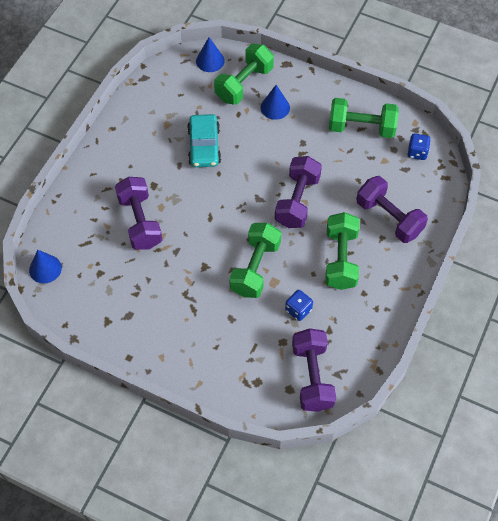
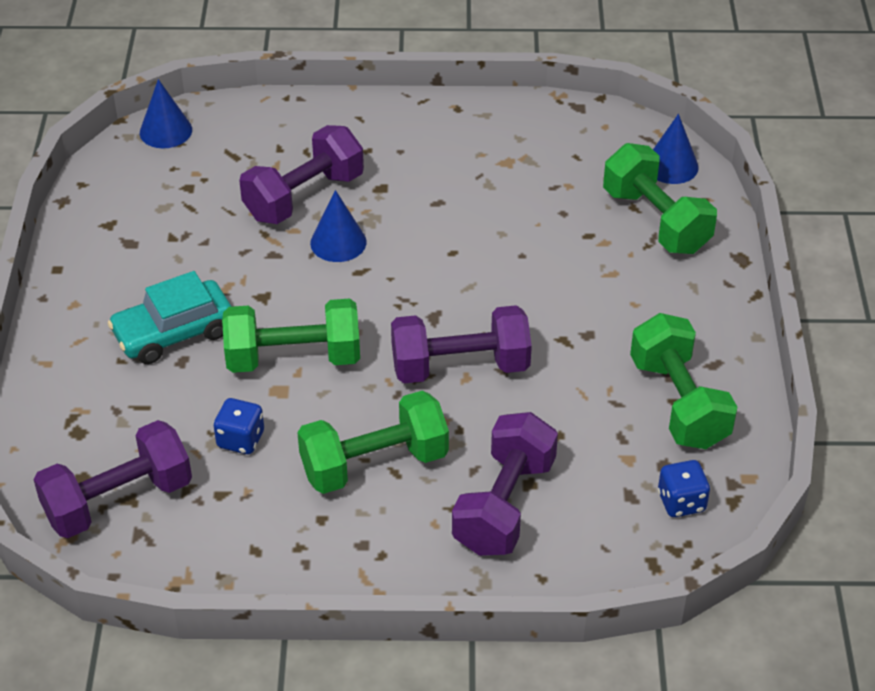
camera: 65 degrees right, 15 degrees down
turquoise car [187,114,221,167] -> turquoise car moved to [108,271,232,364]
green dumbbell [214,44,274,105] -> green dumbbell turned 45 degrees clockwise [603,143,717,254]
blue cone [261,85,290,120] -> blue cone moved to [310,190,367,262]

